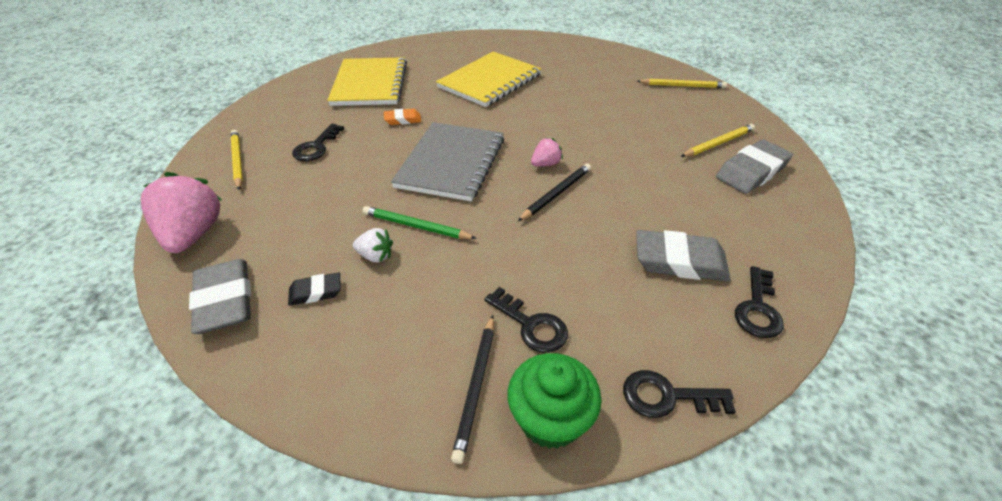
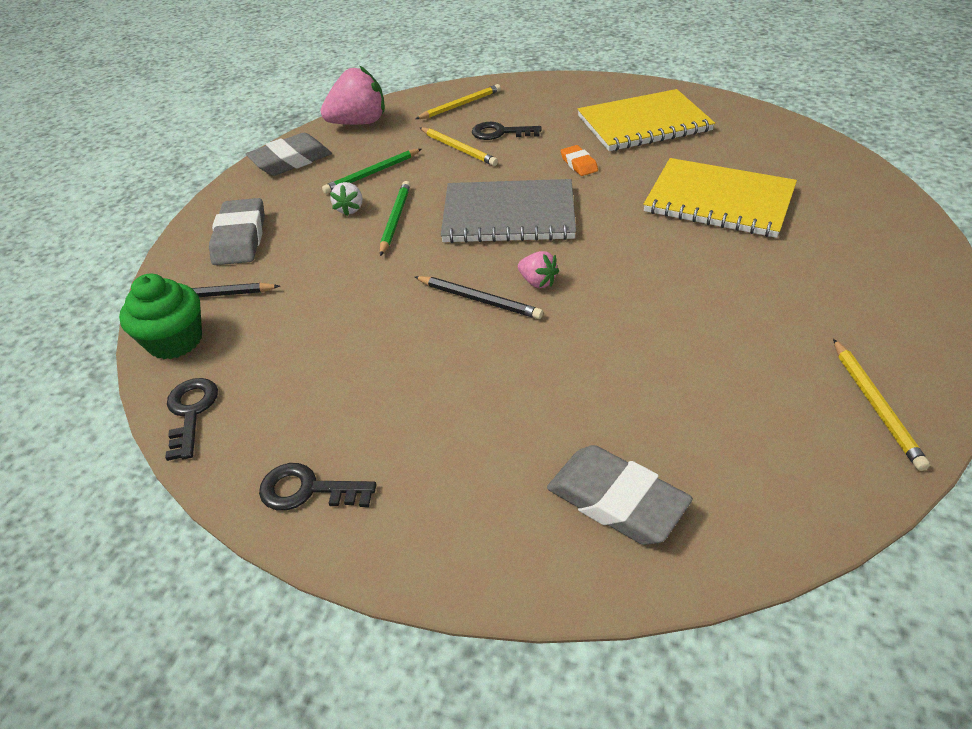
camera: 80 degrees right, 0 degrees up
black eraser [288,273,341,306] -> none
black key [485,287,568,353] -> none
grey eraser [636,230,731,281] -> grey eraser moved to [209,198,265,265]
yellow pencil [681,124,755,157] -> yellow pencil moved to [420,127,498,166]
none -> green pencil [322,149,422,194]

